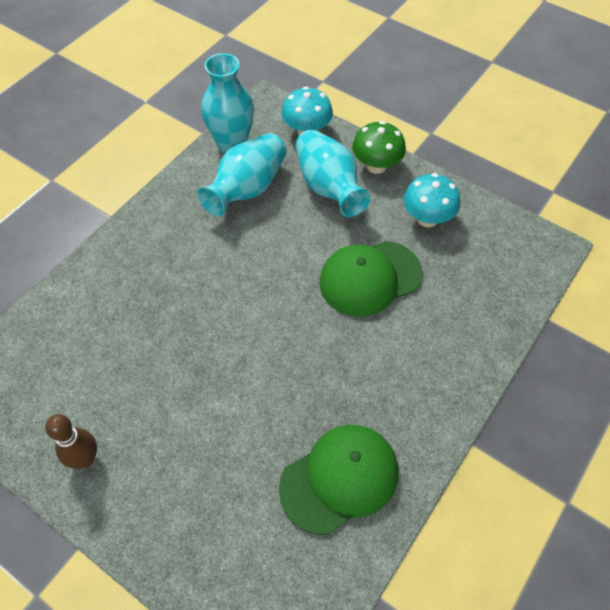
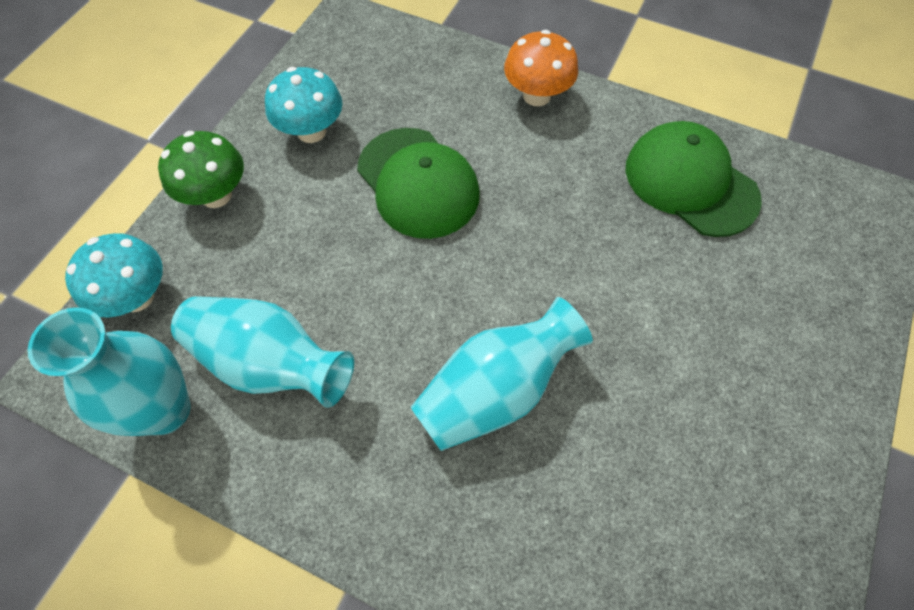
camera: 100 degrees left, 5 degrees up
brown bowling pin [45,414,97,469] -> none
turquoise vase [295,129,371,217] -> turquoise vase moved to [410,297,593,451]
none -> orange mushroom [504,30,578,106]

